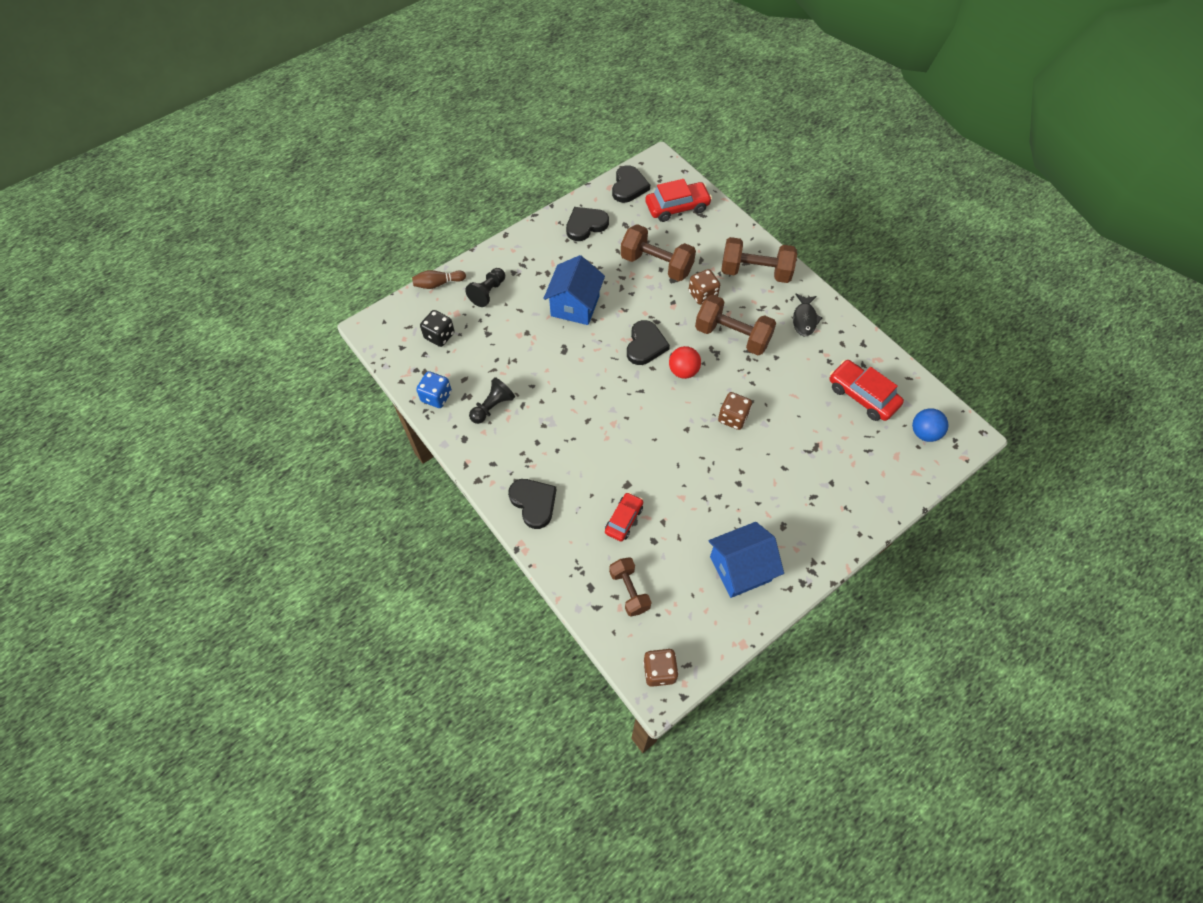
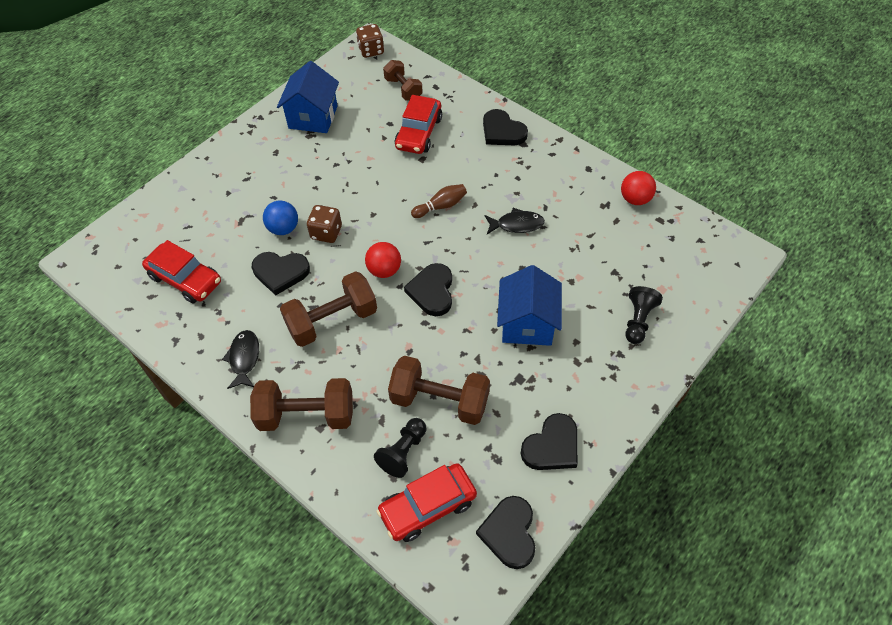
camera: 170 degrees right, 5 degrees down
brown bowling pin [412,270,466,289] -> brown bowling pin moved to [411,184,467,218]
blue dice [416,371,452,408] -> red ball [621,171,656,205]
black dice [420,310,455,347] -> none
black pawn [469,377,515,424] -> black pawn moved to [374,418,426,478]
red car [605,492,643,541] -> red car [395,95,442,154], size x1.56
brown dice [689,269,720,305] -> none
brown dumbbell [695,295,776,355] -> brown dumbbell turned 45 degrees counterclockwise [280,271,377,347]
blue house [709,522,784,598] -> blue house turned 45 degrees counterclockwise [277,61,339,133]
blue ball [912,408,949,442] -> blue ball moved to [263,200,298,235]
none -> black heart [252,252,310,295]
none -> black fish [485,208,545,234]

